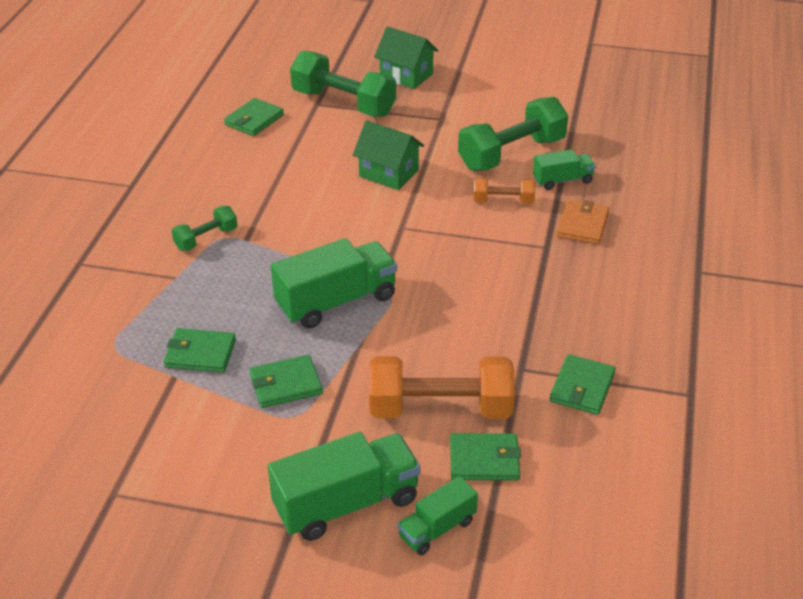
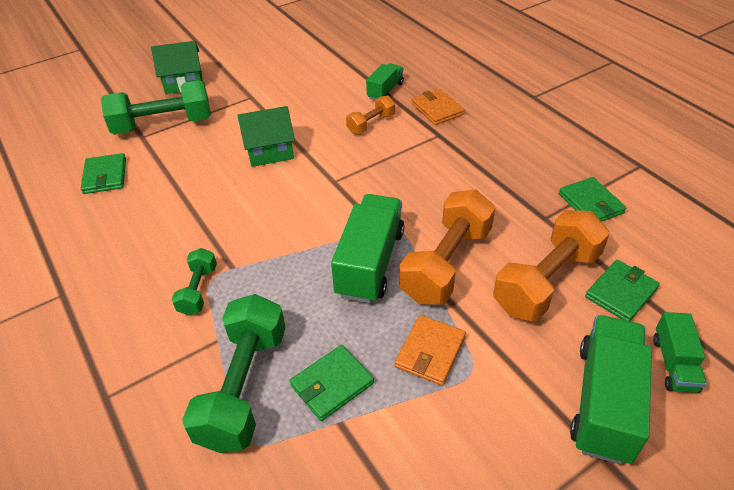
camera: 45 degrees left, 5 degrees up
green wallet [250,355,323,408] -> orange wallet [395,315,466,386]
green dumbbell [458,97,568,171] -> green dumbbell moved to [182,294,286,453]
none -> orange dumbbell [399,189,495,305]

